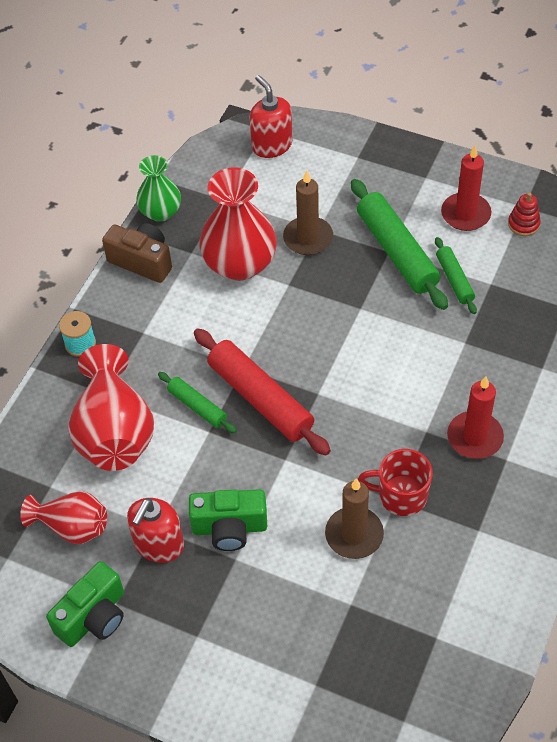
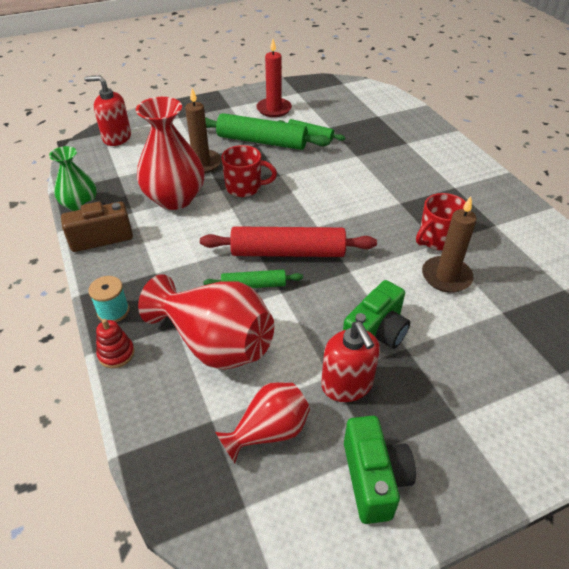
camera: 50 degrees left, 10 degrees down
red candle [447,376,504,459] -> none
red stacking toy [508,192,541,236] -> red stacking toy moved to [96,319,135,368]
none -> red mug [221,145,277,197]

